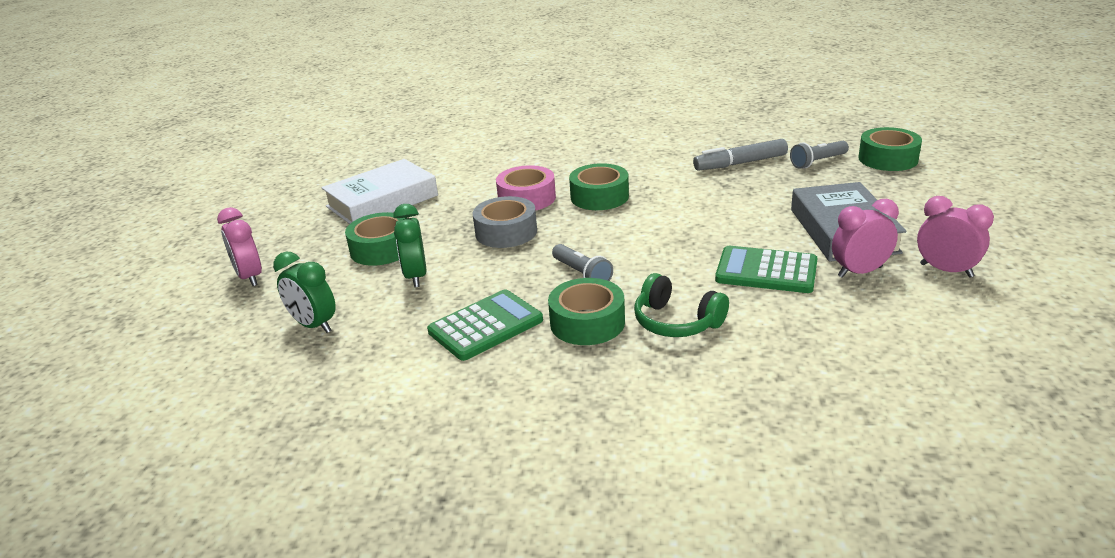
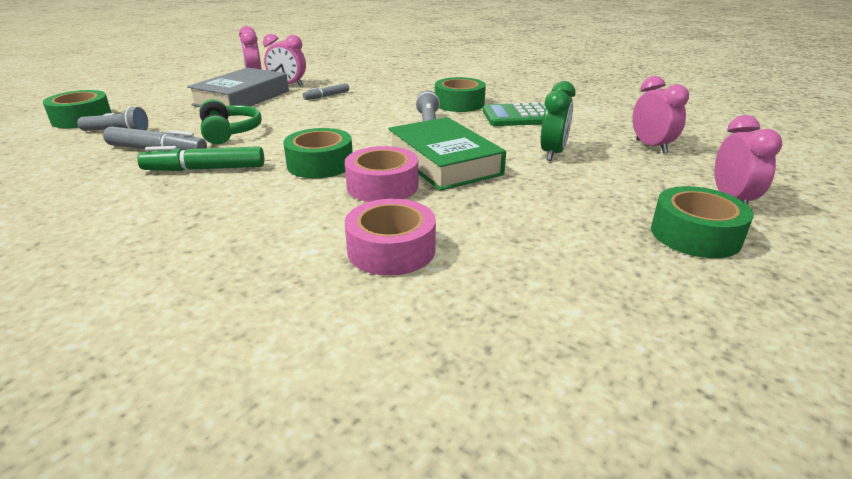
camera: 150 degrees left, 0 degrees up
green clock [273,252,336,333] -> pink clock [633,76,689,153]
white book [322,159,438,224] -> none
green tape [345,212,408,266] -> green tape moved to [651,186,754,258]
grey tape [473,196,537,248] -> green book [388,117,506,191]
green headphones [634,273,729,337] -> green headphones moved to [199,99,261,144]
green calculator [715,246,817,293] -> grey marker [303,83,349,100]
none -> green marker [137,146,264,171]
none -> pink tape [345,199,436,276]

